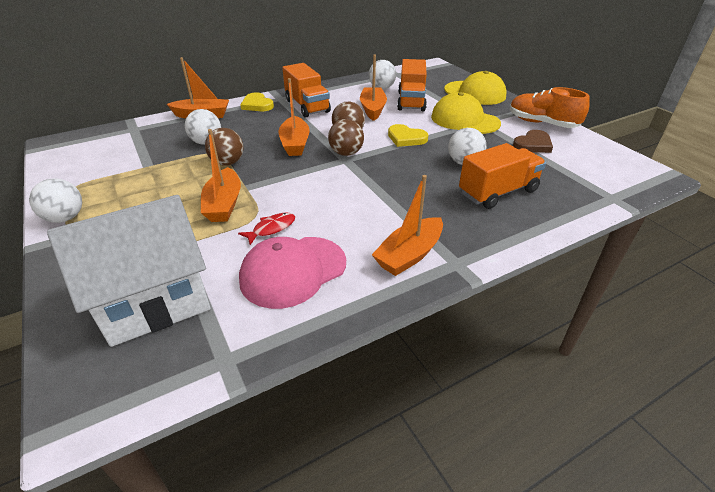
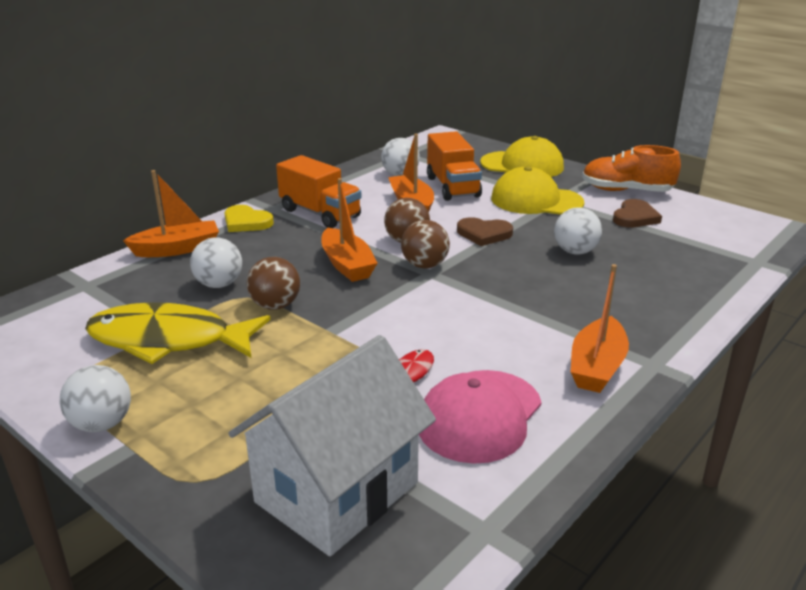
camera: 20 degrees left, 10 degrees down
orange boat [201,129,241,222] -> none
yellow heart [388,124,428,147] -> brown heart [457,217,513,246]
orange truck [459,143,546,209] -> none
none -> yellow fish [85,302,271,364]

